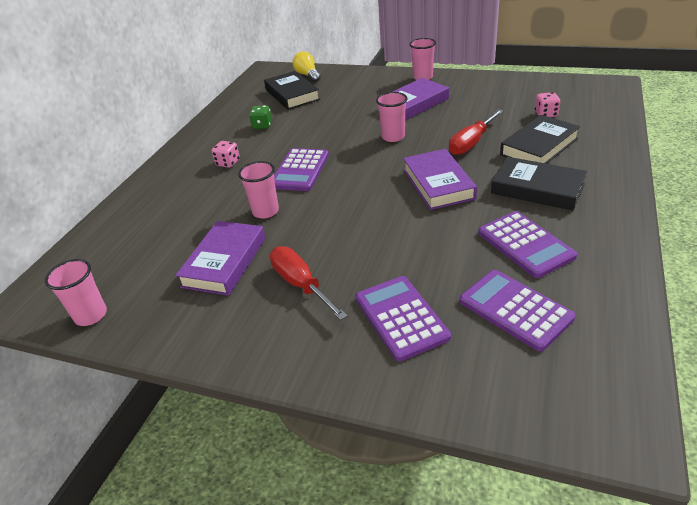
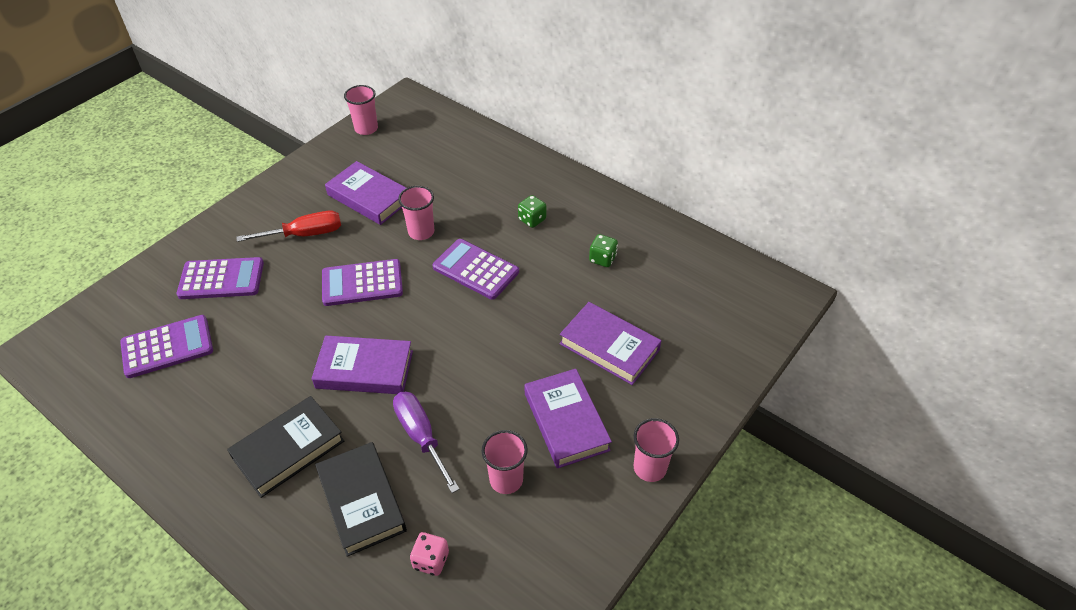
camera: 105 degrees right, 10 degrees up
pink dice [211,141,240,168] -> green dice [518,195,546,228]
black book [264,71,320,110] -> none
yellow light bulb [293,51,321,82] -> none
pink cup [376,92,407,142] -> pink cup moved to [482,430,528,494]
red screwdriver [449,109,503,155] -> purple screwdriver [393,392,459,493]
purple calculator [478,211,577,278] -> purple calculator moved to [322,259,403,306]
none -> purple book [559,302,661,385]

